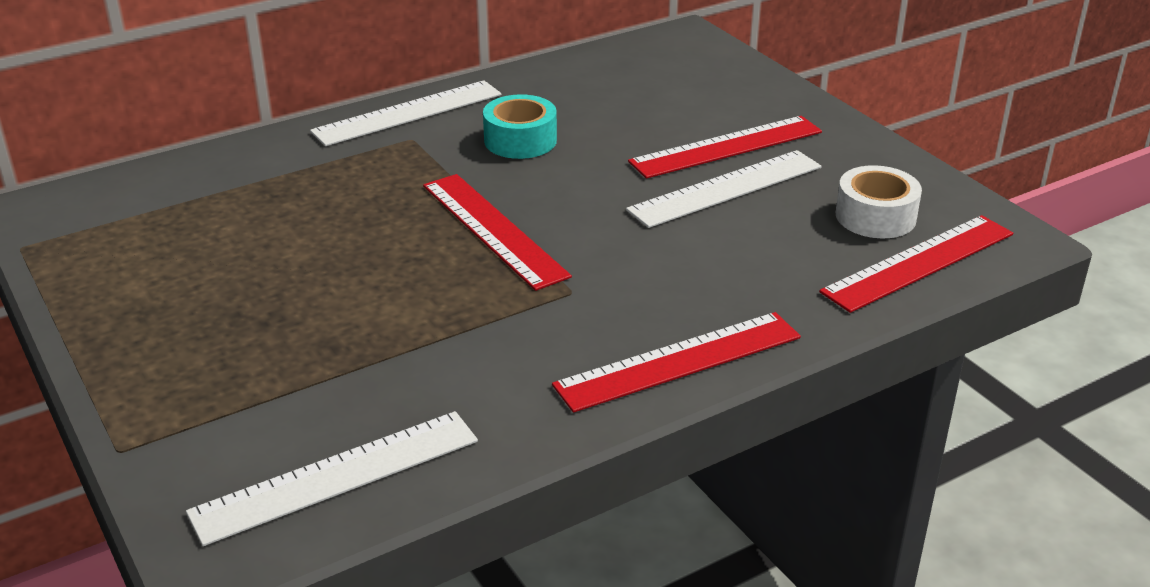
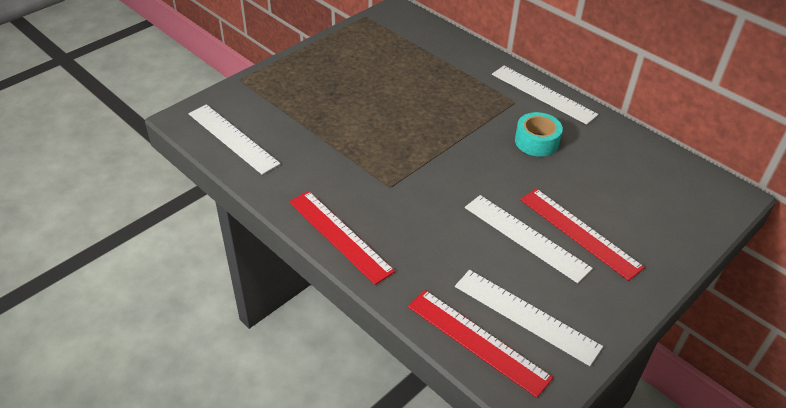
camera: 75 degrees right, 10 degrees up
red ruler [423,174,572,291] -> none
white tape [836,165,922,238] -> white ruler [455,270,603,366]

